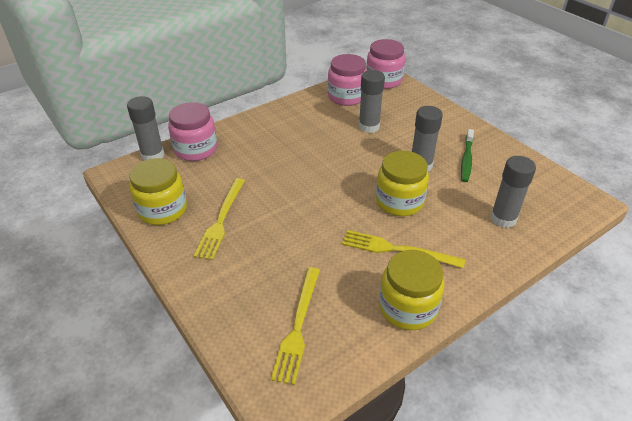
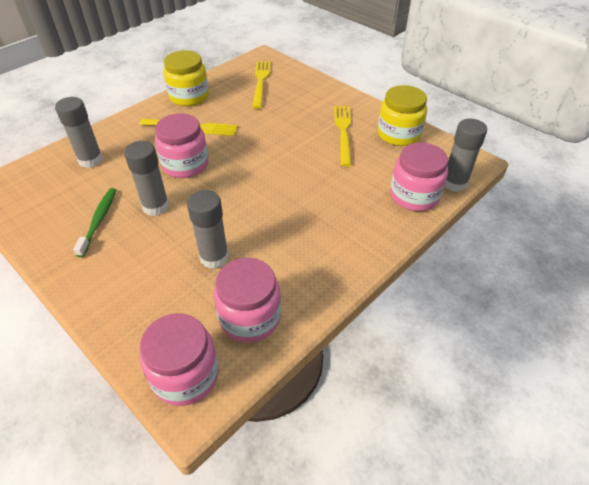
camera: 170 degrees right, 5 degrees up
yellow jar [376,151,429,216] -> pink jar [155,113,208,178]

